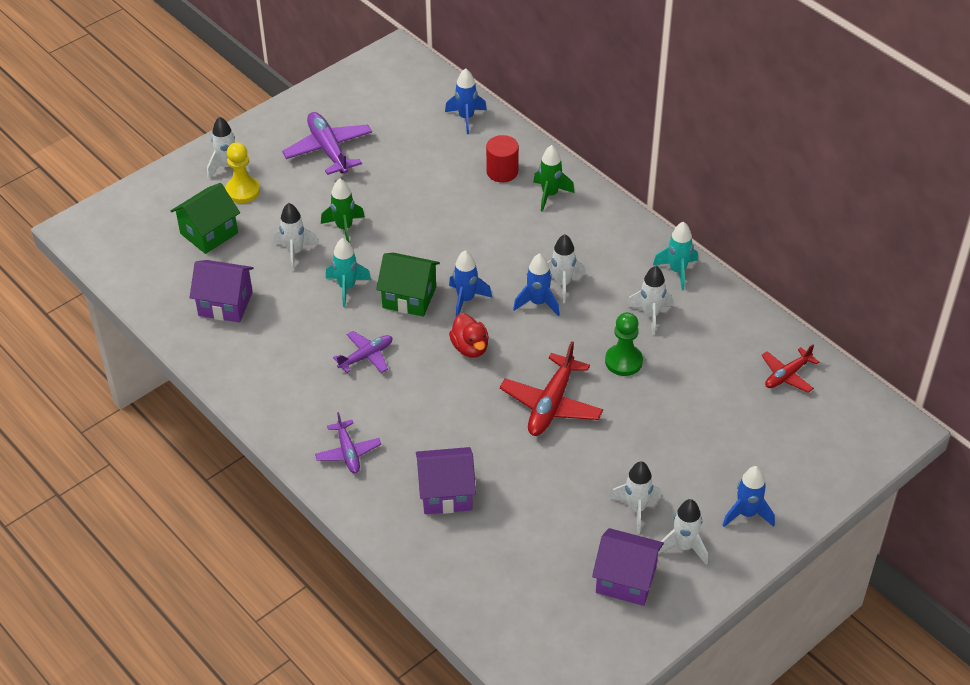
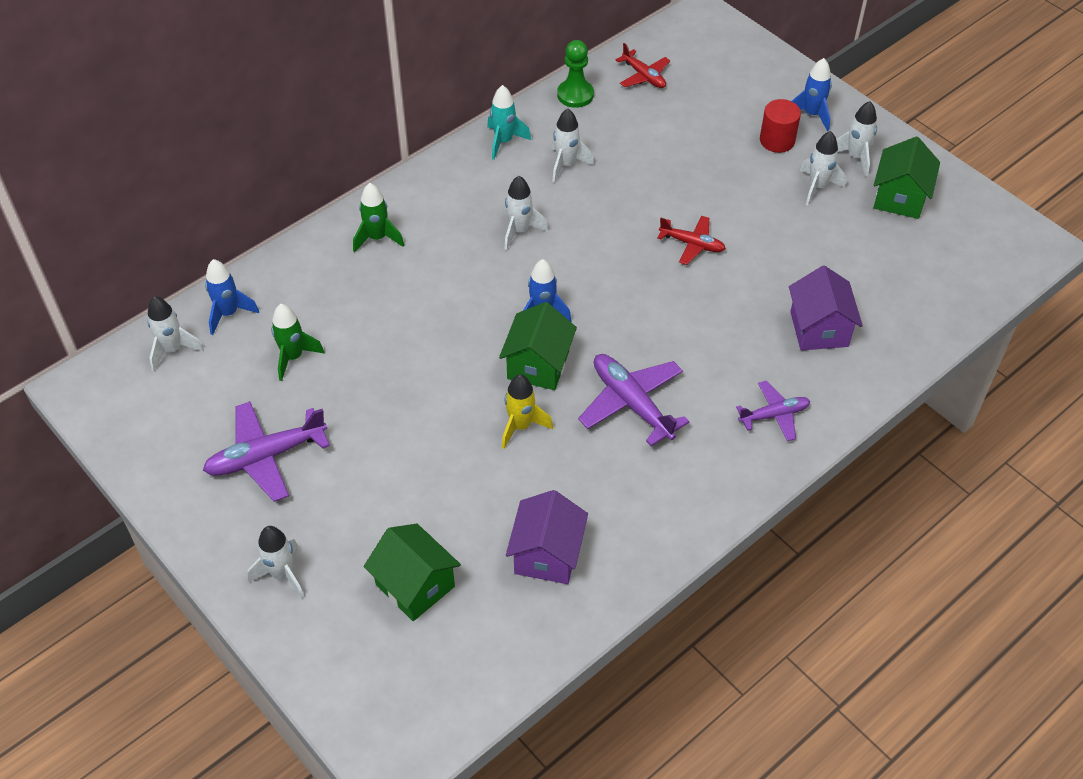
camera: 90 degrees left, 5 degrees up
yellow pawn [225,142,260,203] -> none
white rocket [274,203,319,271] -> white rocket moved to [148,296,204,371]
green rocket [321,179,365,242] -> green rocket moved to [271,304,325,381]
turquoise rocket [326,238,371,307] -> yellow rocket [502,374,553,449]
purple plane [333,331,392,373] -> purple plane [578,354,690,446], size x1.63
red duck [449,313,489,358] -> none
red cylinder [486,135,519,182] -> red cylinder moved to [760,99,801,153]
red plane [500,341,603,436] -> red plane [657,216,726,265], size x0.61
blue rocket [513,253,560,316] -> none
purple house [592,528,664,606] -> green house [874,136,940,219]
green pawn [605,312,643,376] -> green pawn moved to [557,40,594,108]

